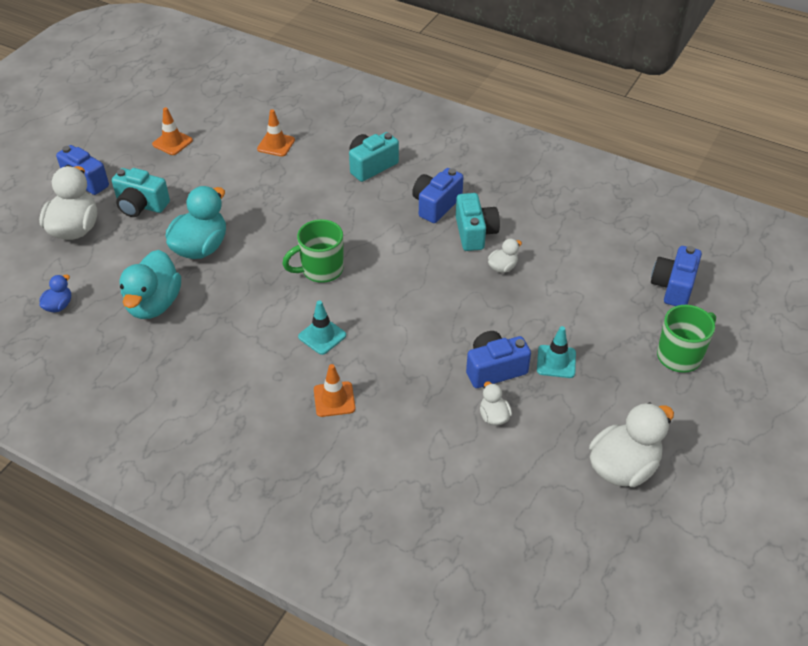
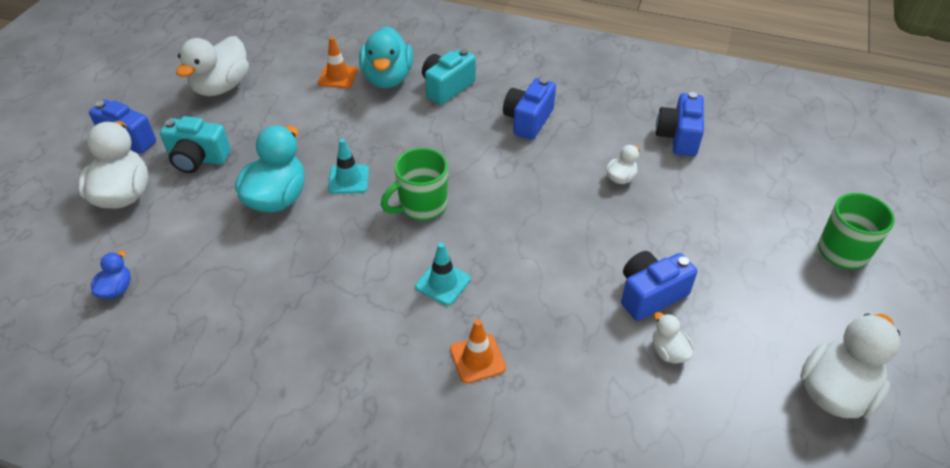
camera: 10 degrees left, 0 degrees up
turquoise duck [119,250,181,319] -> turquoise duck moved to [359,26,413,88]
orange traffic cone [152,107,193,155] -> white duck [176,36,249,96]
turquoise camera [456,193,500,251] -> none
turquoise traffic cone [537,326,576,378] -> turquoise traffic cone moved to [328,139,369,194]
blue camera [651,246,702,306] -> blue camera moved to [656,92,704,156]

